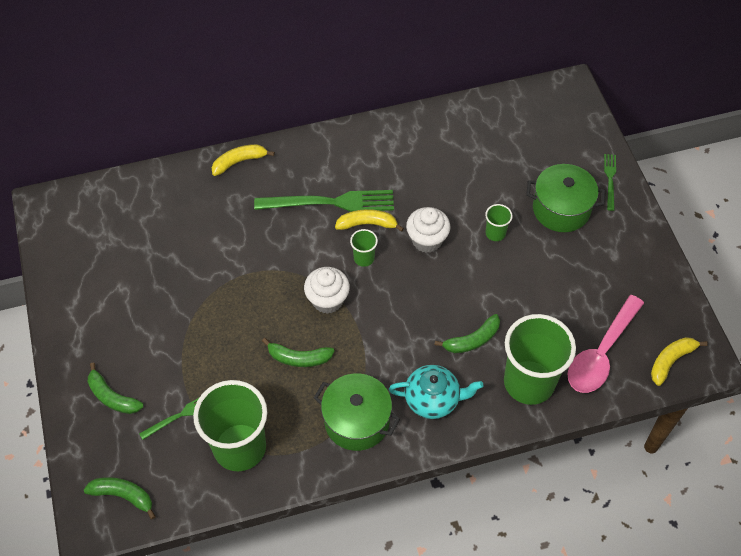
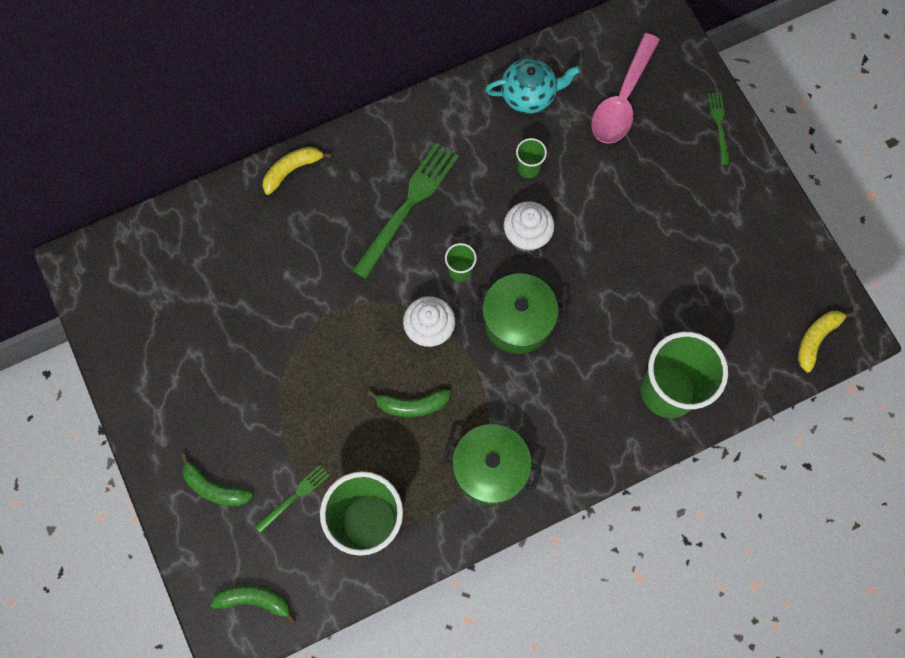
camera: 10 degrees left, 15 degrees up
green fork [254,190,394,212] -> green fork turned 45 degrees counterclockwise [352,143,459,279]
yellow banana [335,209,404,232] -> none
turquoise teapot [389,365,483,419] -> turquoise teapot moved to [485,59,580,114]
green banana [434,314,500,353] -> none
green cup [485,204,513,241] -> green cup moved to [516,138,547,178]
green pot [526,164,605,232] -> green pot moved to [473,273,567,354]
pink spoon [567,295,644,393] -> pink spoon moved to [591,33,660,144]

